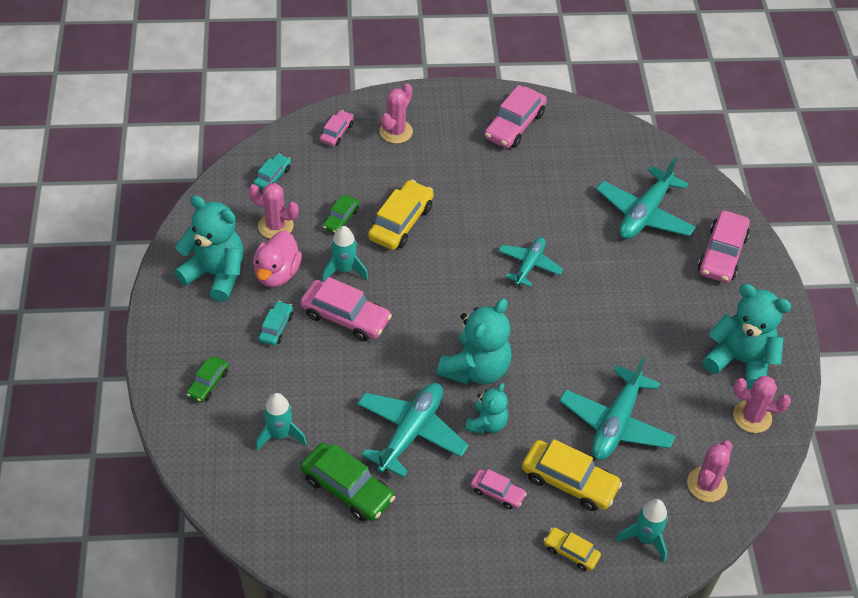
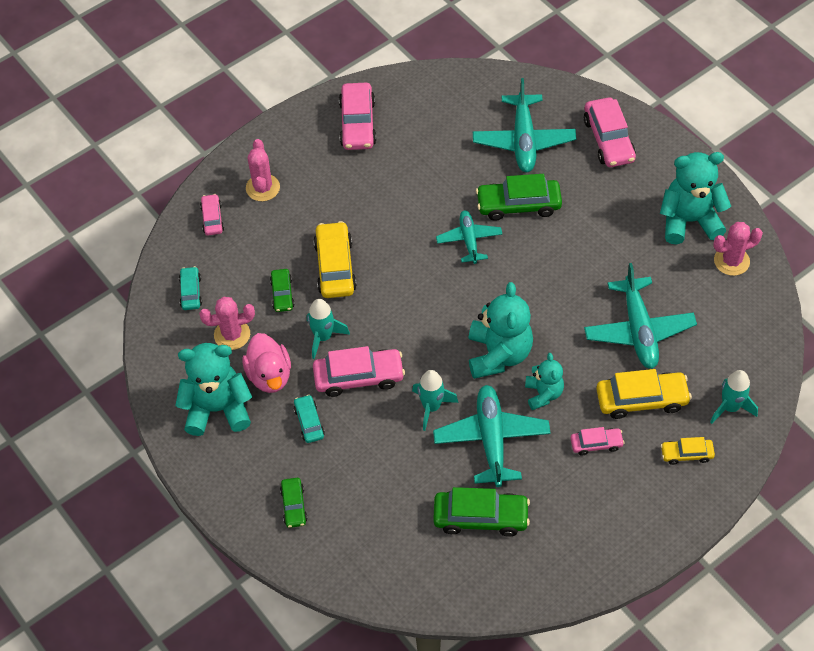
camera: 30 degrees left, 5 degrees up
turquoise rocket [256,393,307,451] -> turquoise rocket moved to [412,370,458,431]
pink cactus [687,440,733,502] -> none
none -> green car [476,174,562,221]

